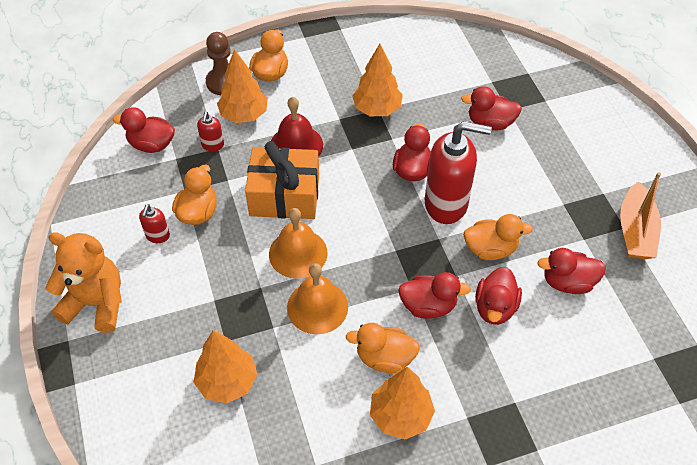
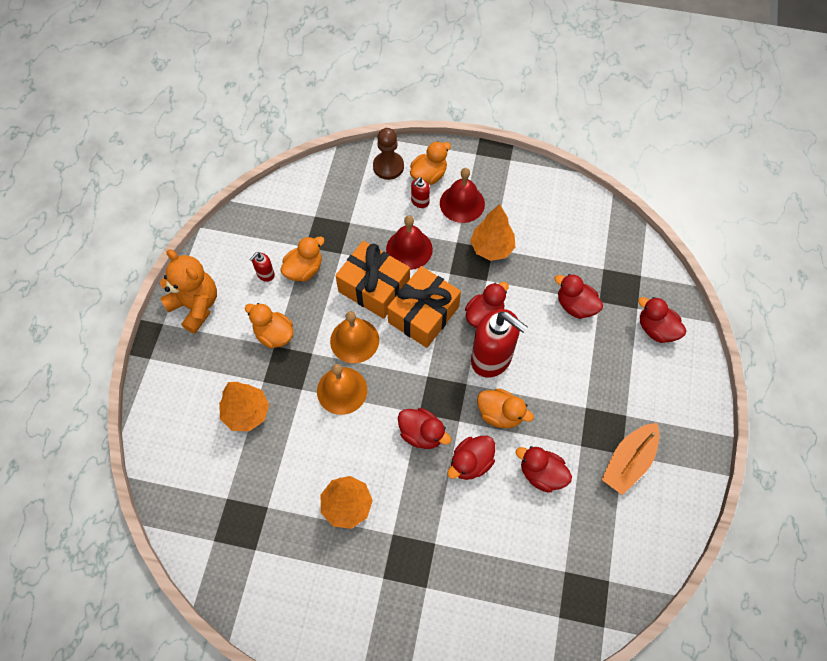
camera: 30 degrees right, 10 degrees up
red duck [113,107,175,153] -> red duck moved to [638,297,686,343]
red soap dispenser [197,112,224,151] -> red soap dispenser moved to [411,177,430,208]
orange tree [217,49,268,123] -> none
orange duck [346,323,420,373] -> orange duck moved to [245,303,294,349]
none -> orange gift [387,266,461,348]
none -> red bell [440,168,485,223]

